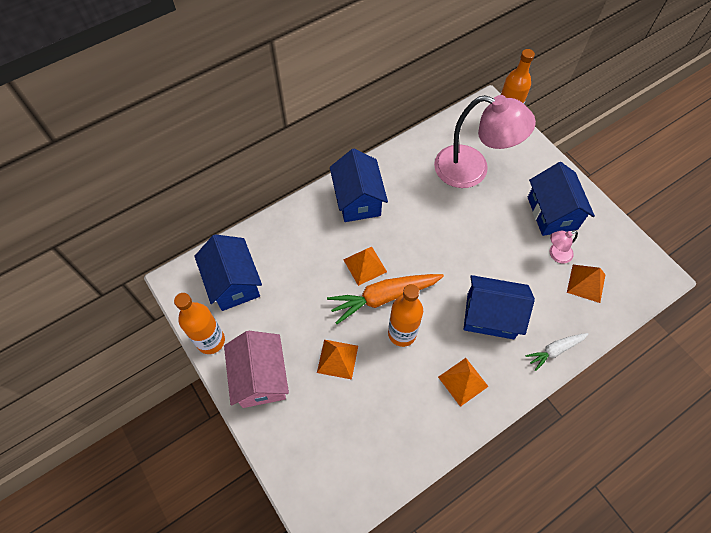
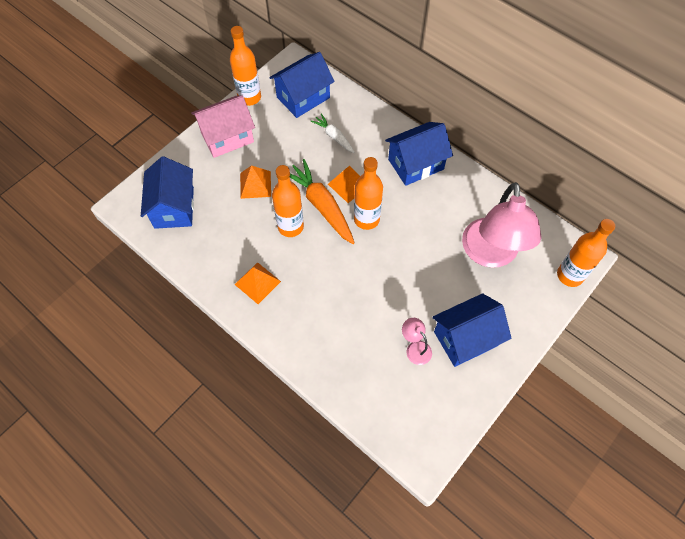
camera: 75 degrees right, 0 degrees up
blue house [464,275,535,339] -> blue house moved to [141,156,194,229]
white carrot [526,333,588,371] -> white carrot moved to [311,114,355,153]
orange pyramid [567,265,606,303] -> none
none -> orange bottle [354,157,383,230]

